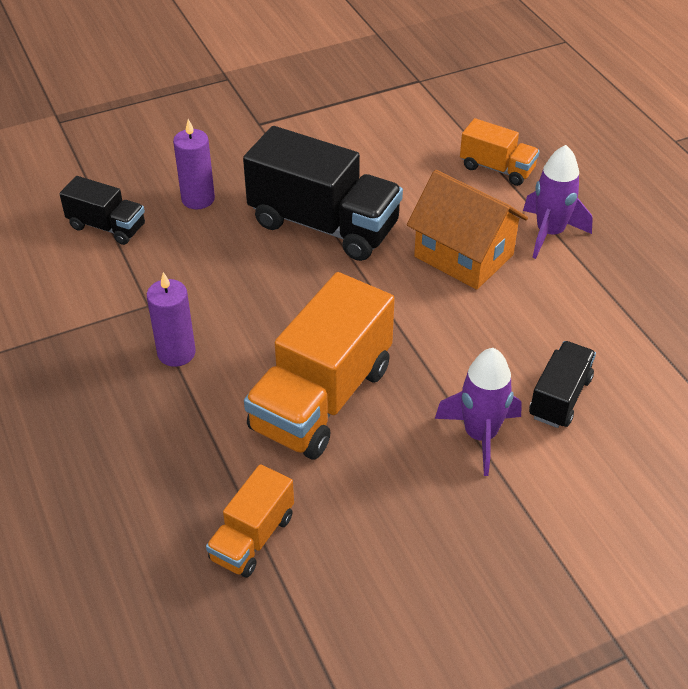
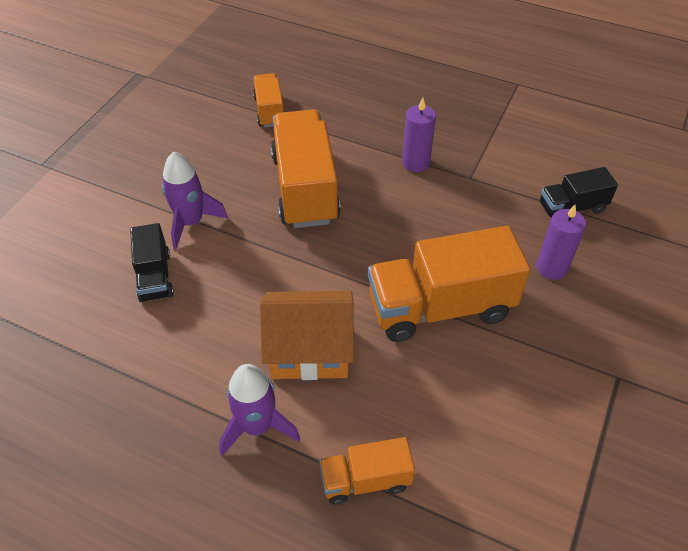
camera: 140 degrees right, 5 degrees up
black truck [243,126,403,261] -> orange truck [368,226,530,342]

